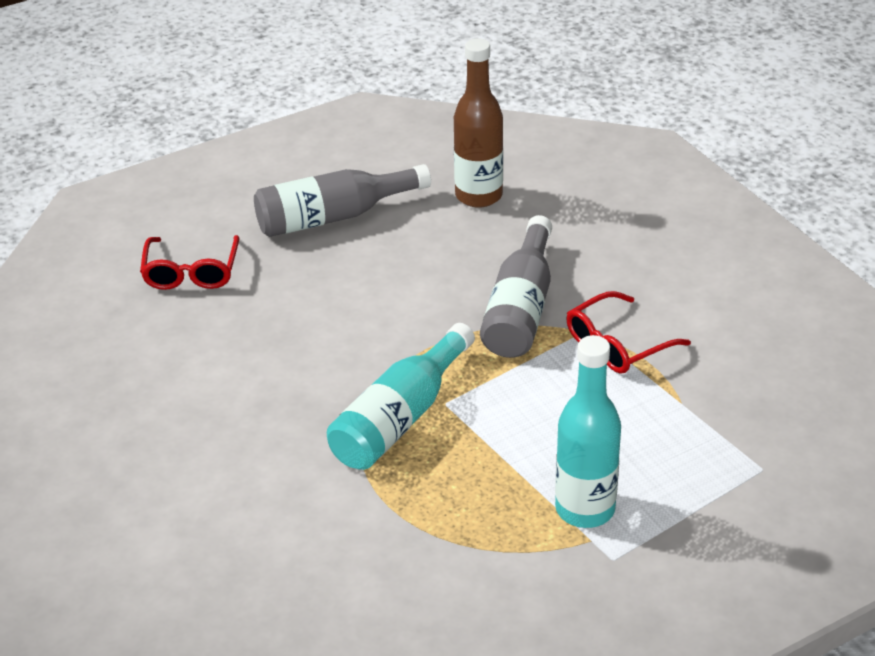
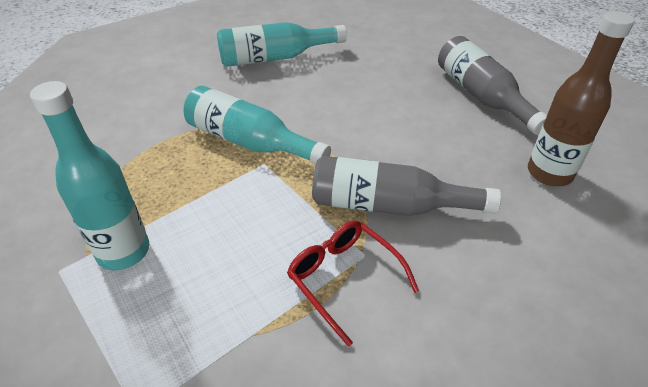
camera: 85 degrees right, 5 degrees up
red glasses [140,235,239,290] -> none
none -> turquoise bottle [217,22,347,67]

